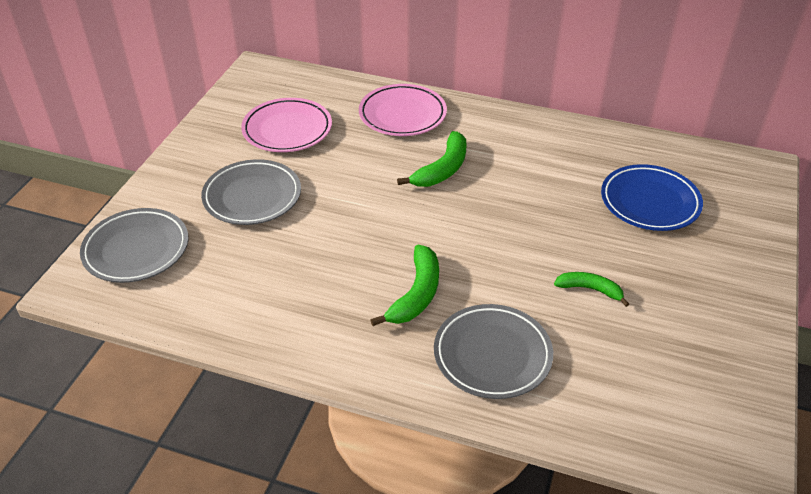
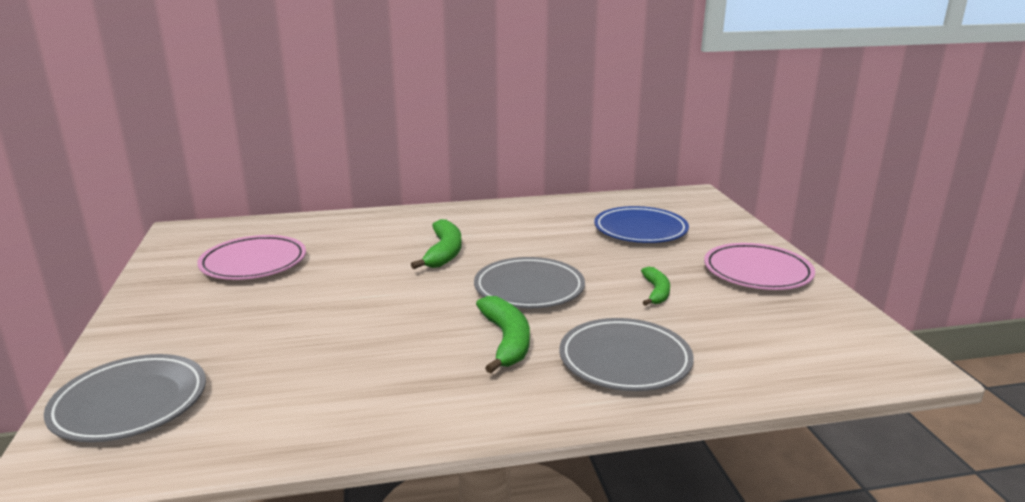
camera: 30 degrees left, 20 degrees down
grey plate [201,159,301,225] -> grey plate moved to [474,257,585,308]
pink plate [359,84,447,136] -> pink plate moved to [704,243,815,290]
green banana [554,272,629,307] -> green banana turned 105 degrees clockwise [641,267,670,306]

